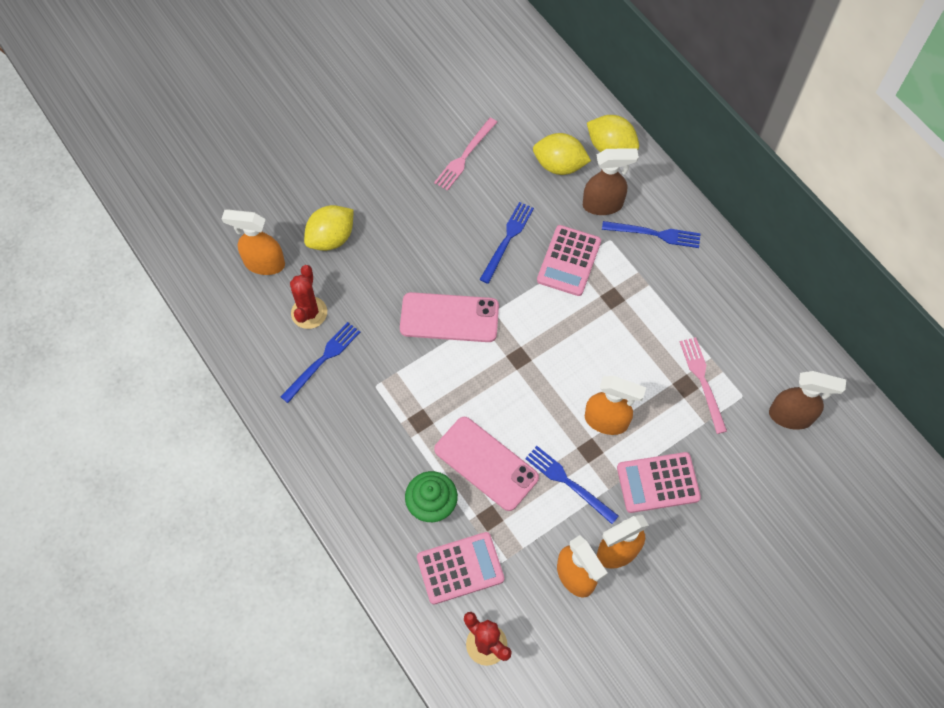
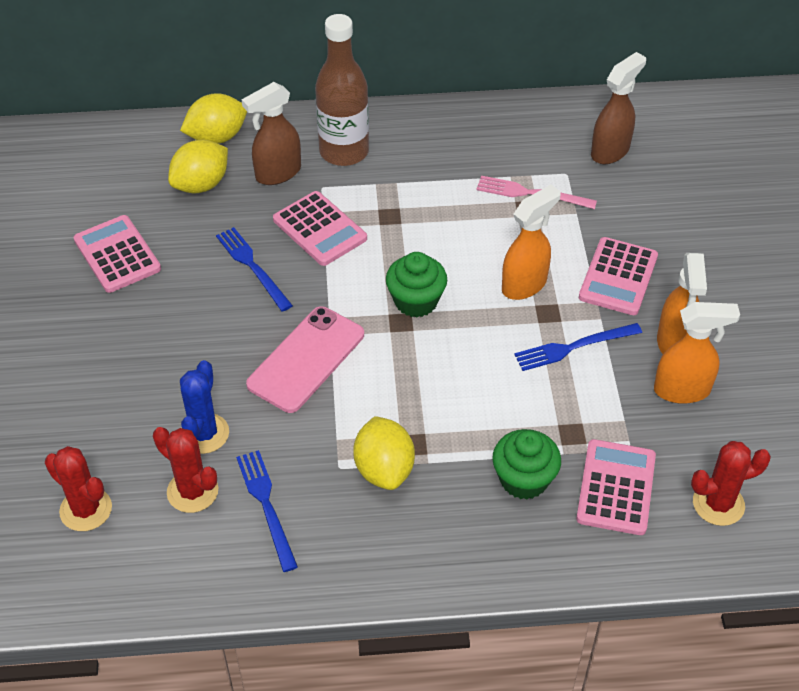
camera: 60 degrees left, 15 degrees down
orange spray bottle [222,209,285,275] -> red cactus [44,446,112,531]
yellow lemon [304,205,353,251] -> yellow lemon moved to [353,416,415,490]
pink fork [434,118,497,191] -> pink calculator [73,215,161,293]
pink phone [434,417,539,511] -> none
brown spray bottle [583,148,639,215] -> brown spray bottle turned 150 degrees counterclockwise [242,82,301,185]
blue fork [602,221,701,248] -> brown bottle [315,14,369,166]
none -> blue cactus [180,360,229,454]
none -> green cupcake [386,252,447,317]

